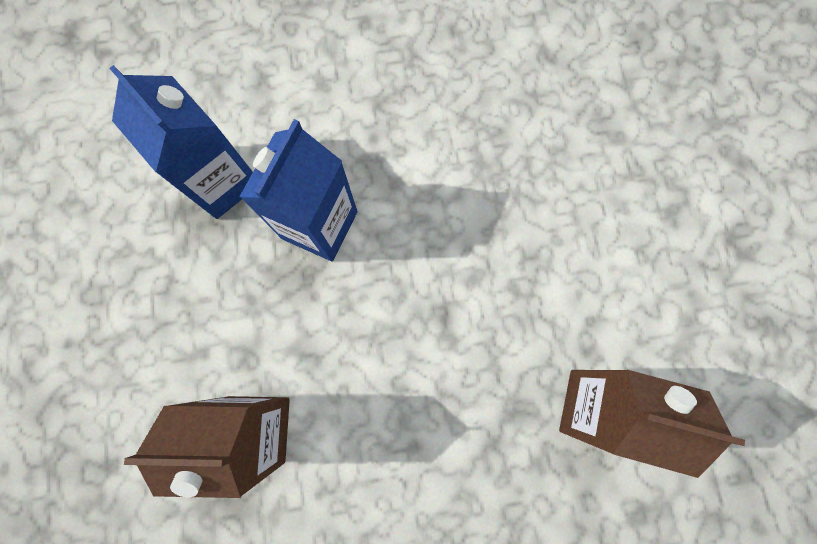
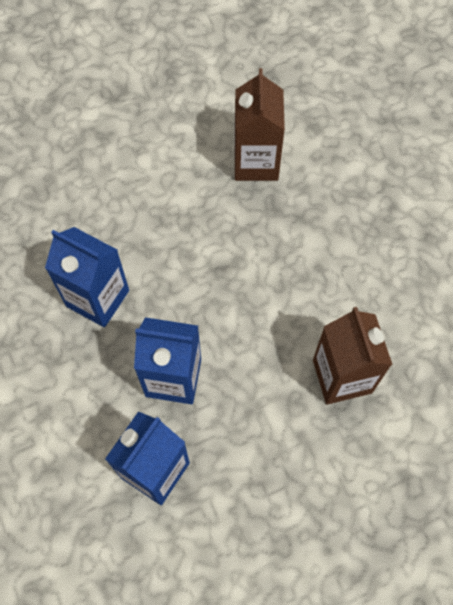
camera: 105 degrees left, 10 degrees down
none -> blue carton [45,227,129,327]

